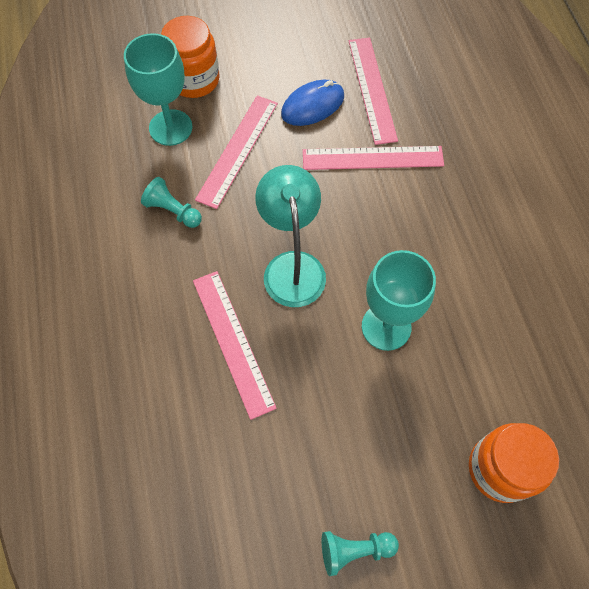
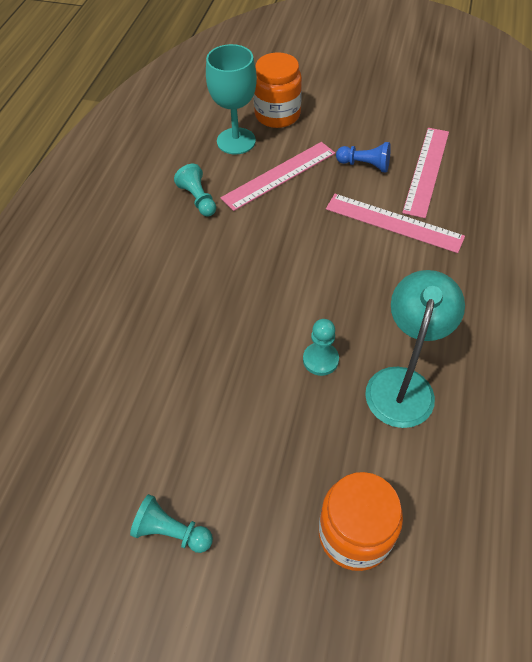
camera: 30 degrees right, 10 degrees down
pink ruler [193,271,277,420] -> none
turquoise lamp [255,165,326,307] -> turquoise lamp moved to [365,270,465,428]
blue mouse [281,80,344,126] -> blue pawn [336,142,391,172]
turquoise goblet [362,250,436,351] -> turquoise pawn [303,319,339,376]

